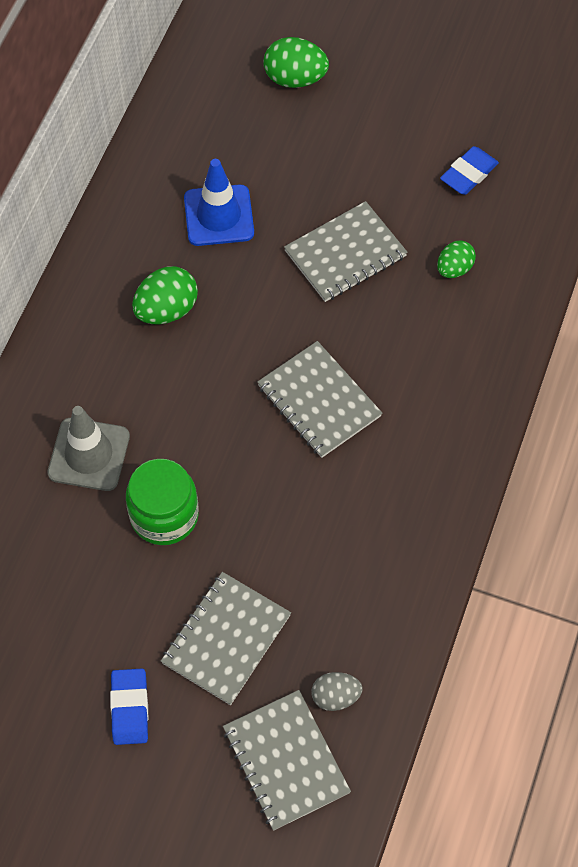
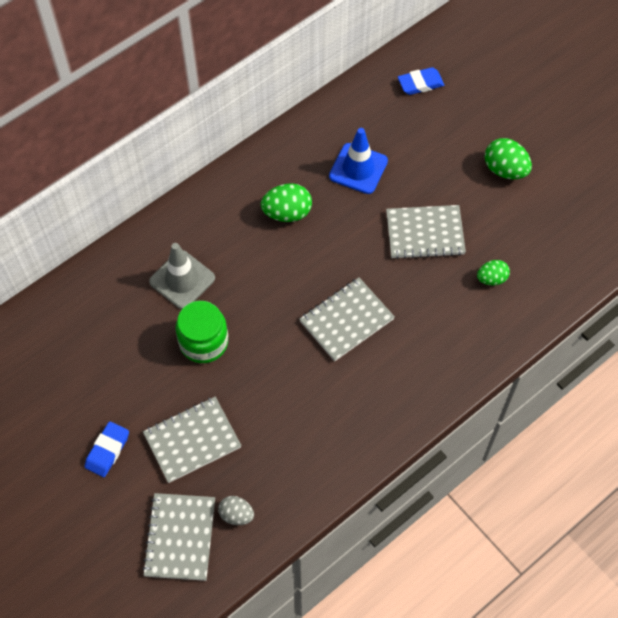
camera: 30 degrees right, 0 degrees up
grey notebook [257,341,382,458] -> grey notebook turned 60 degrees clockwise [299,277,395,361]
green egg [263,37,329,88] -> green egg moved to [485,138,532,179]
blue eraser [440,146,499,195] -> blue eraser moved to [398,67,444,95]

